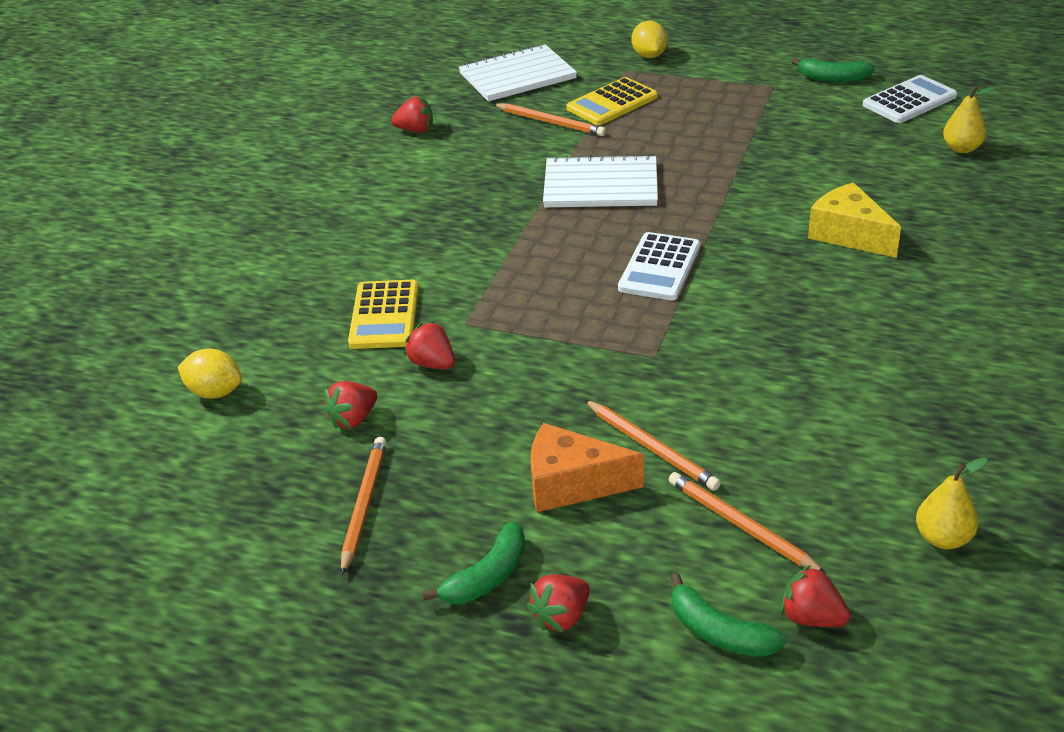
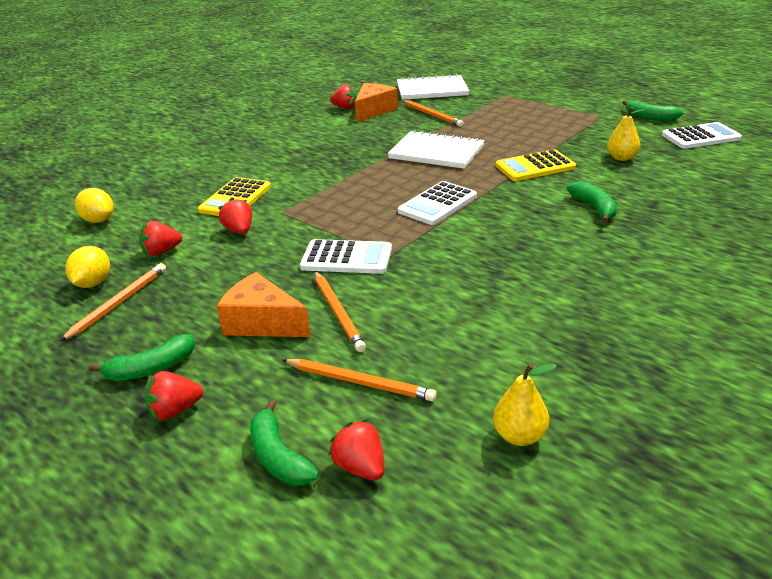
camera: 20 degrees right, 5 degrees down
yellow calculator [567,77,658,125] -> yellow calculator moved to [496,149,576,181]
yellow lemon [632,21,668,58] -> yellow lemon moved to [65,246,110,288]
orange pencil [669,472,827,575] -> orange pencil turned 135 degrees clockwise [282,359,436,401]
yellow cheese [808,182,901,258] -> green banana [567,181,617,223]
yellow pear [943,85,996,153] -> yellow pear moved to [607,107,645,161]
none -> white calculator [300,239,392,274]
none -> orange cheese [355,83,398,123]

